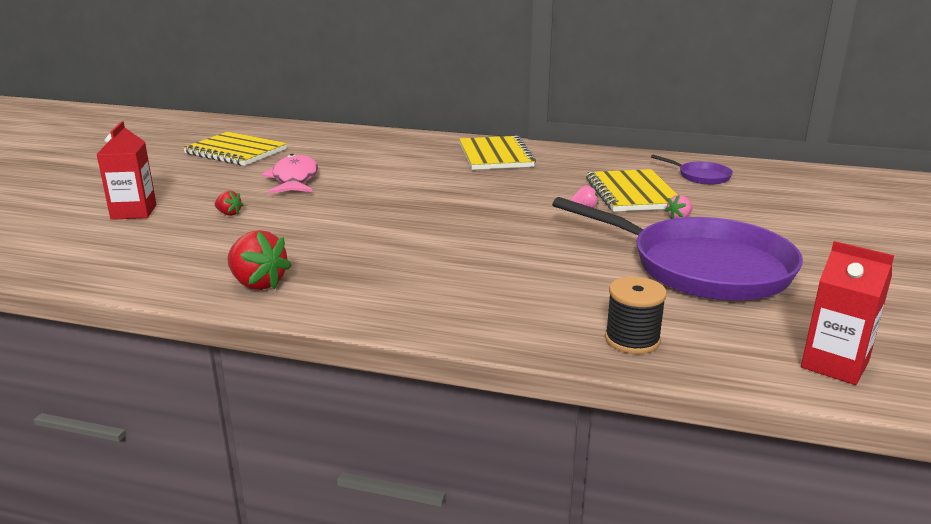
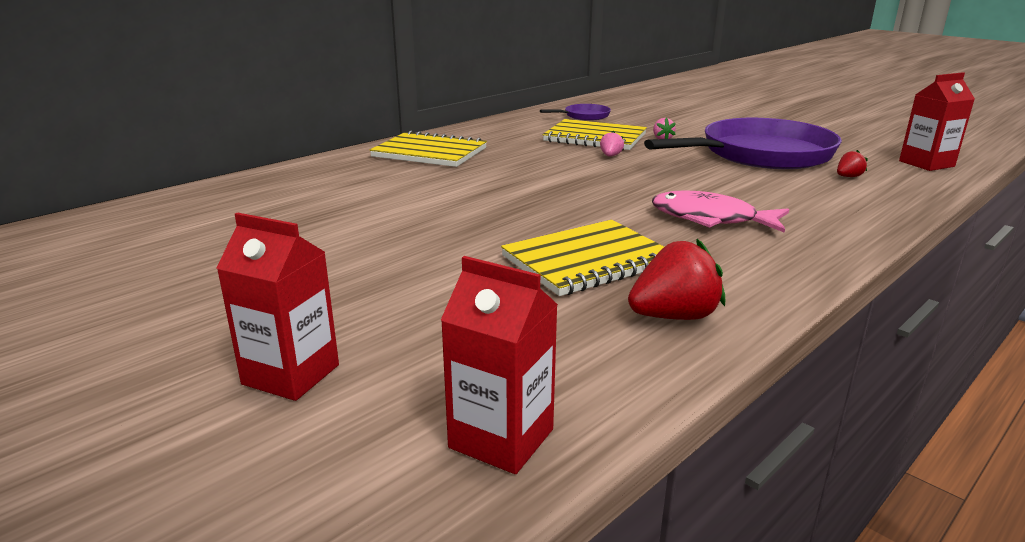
camera: 60 degrees left, 0 degrees up
yellow notebook [183,132,287,166] -> yellow notebook moved to [501,220,664,296]
red strawberry [215,190,243,216] -> red strawberry moved to [837,150,868,177]
pink fish [261,154,318,194] -> pink fish moved to [652,191,789,233]
black spool [605,276,667,354] -> none
none -> red carton [441,256,558,474]

